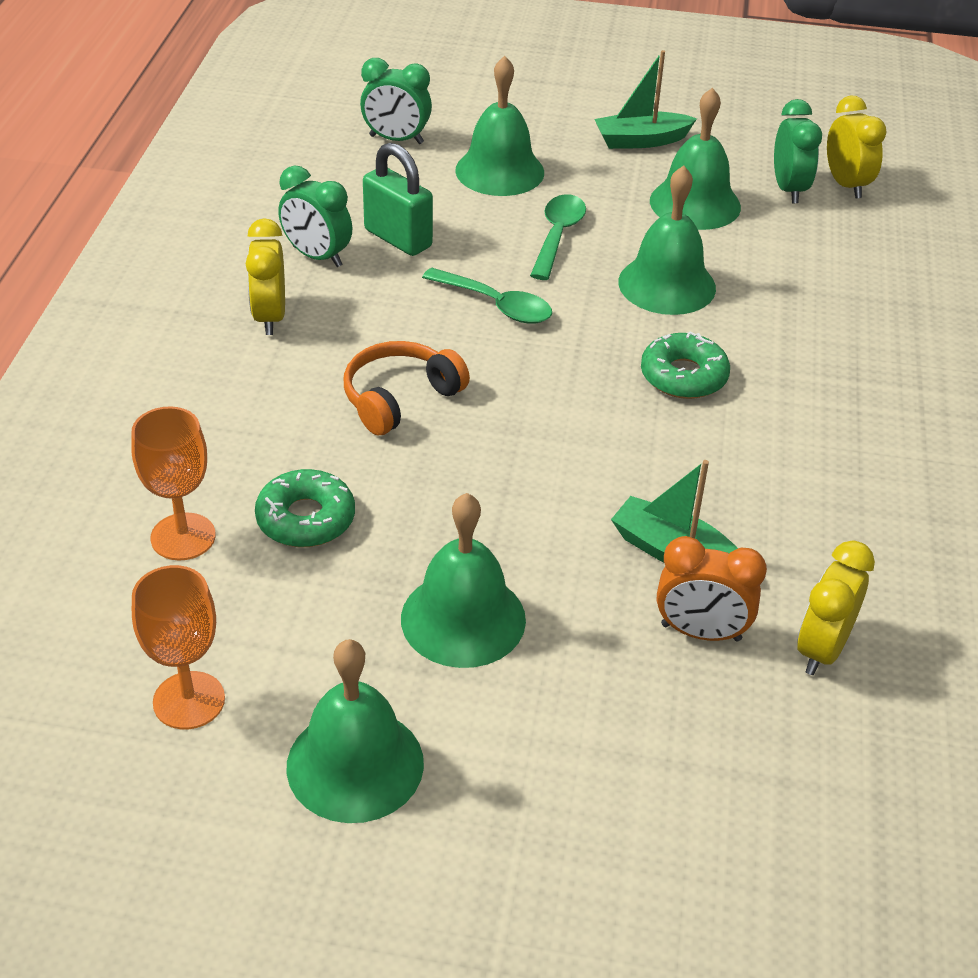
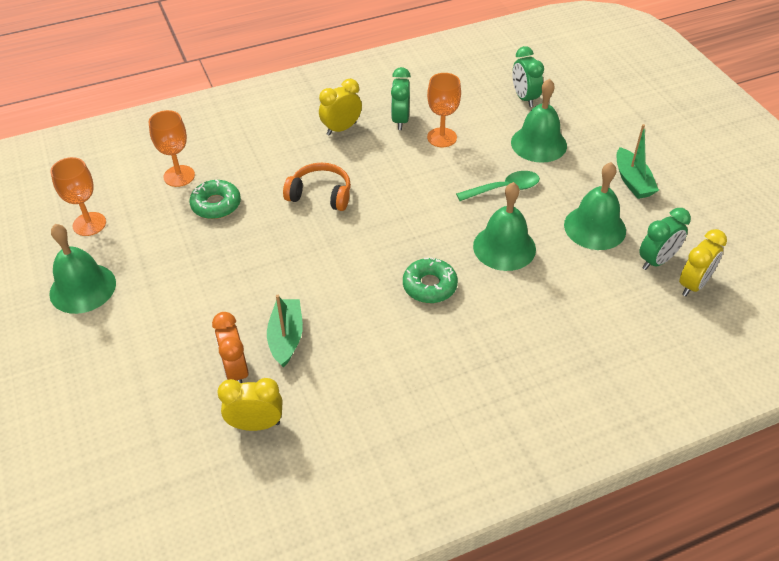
camera: 60 degrees right, 5 degrees up
green padlock [363,143,433,256] -> orange goblet [427,73,461,147]
green bell [401,493,526,668] -> none
green spoon [422,268,552,324] -> none
green boat [594,50,697,149] -> green boat turned 150 degrees counterclockwise [617,124,659,199]

